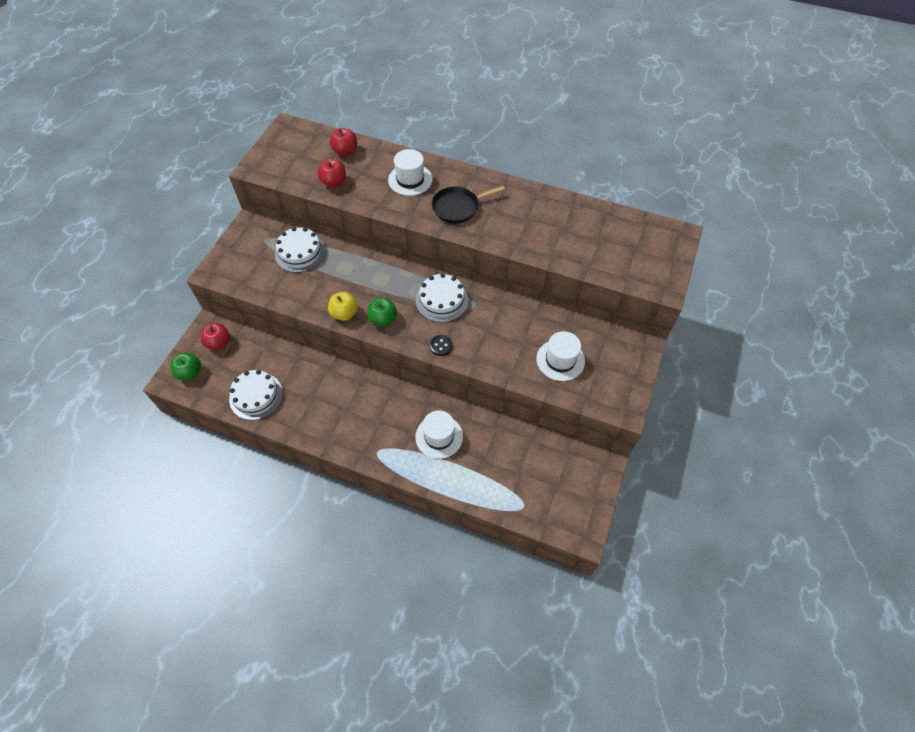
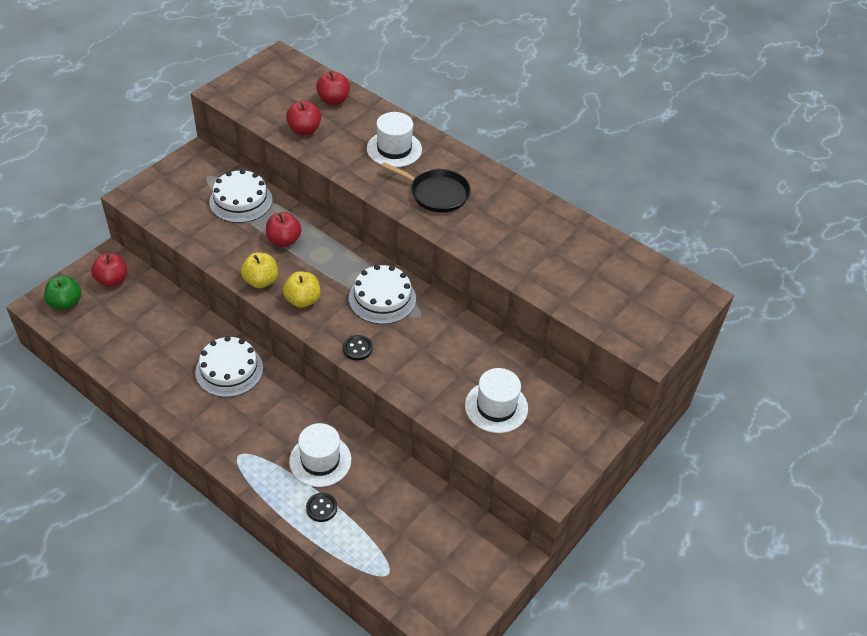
camera: 15 degrees right, 10 degrees down
white cake [229,370,283,420] -> white cake moved to [195,336,263,397]
green apple [367,298,397,327] -> yellow apple [283,271,320,308]
black pan [432,186,505,223] -> black pan turned 150 degrees counterclockwise [381,162,471,213]
none -> red apple [266,212,302,247]
none -> black button [306,493,337,522]

